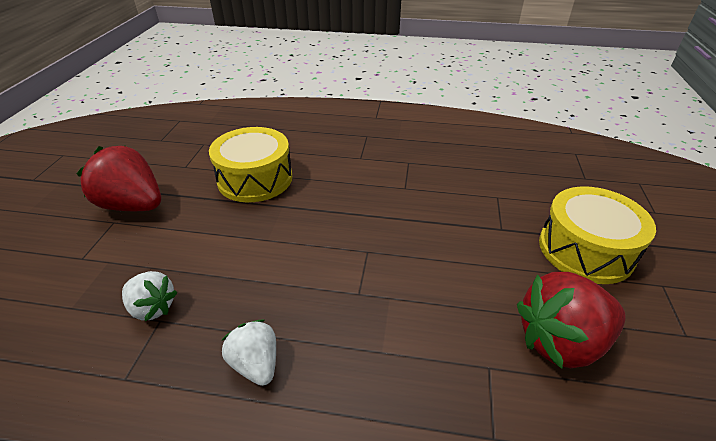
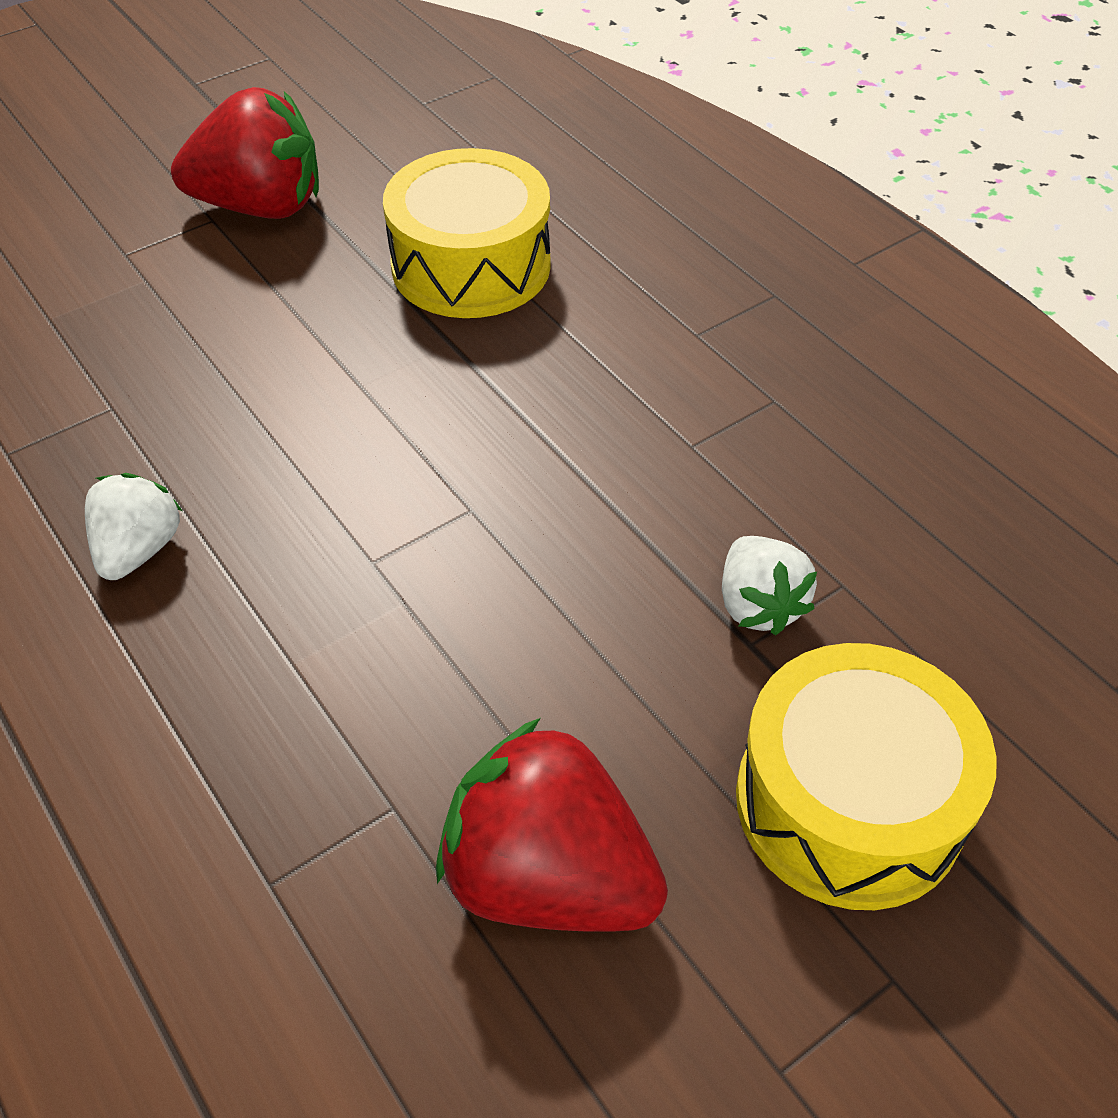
camera: 45 degrees right, 10 degrees up
red strawberry [76,146,161,211] -> red strawberry turned 105 degrees clockwise [171,87,319,219]
white strawberry [122,271,177,321] -> white strawberry moved to [722,536,817,635]

